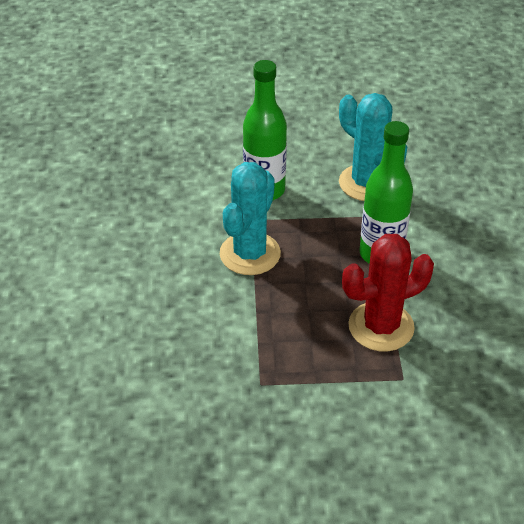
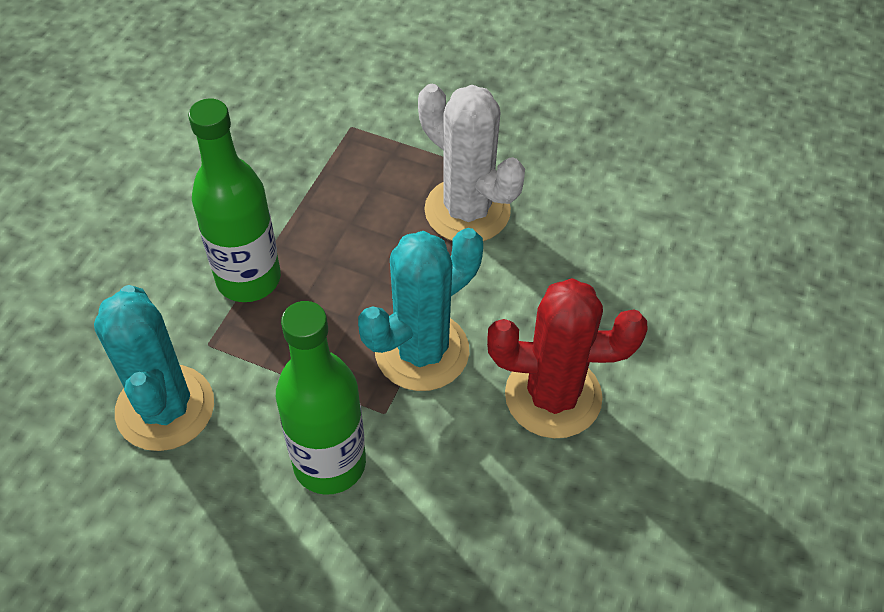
camera: 155 degrees left, 10 degrees up
red cactus [342,234,434,351] -> red cactus moved to [487,278,648,438]
none -> white cactus [418,84,525,241]

